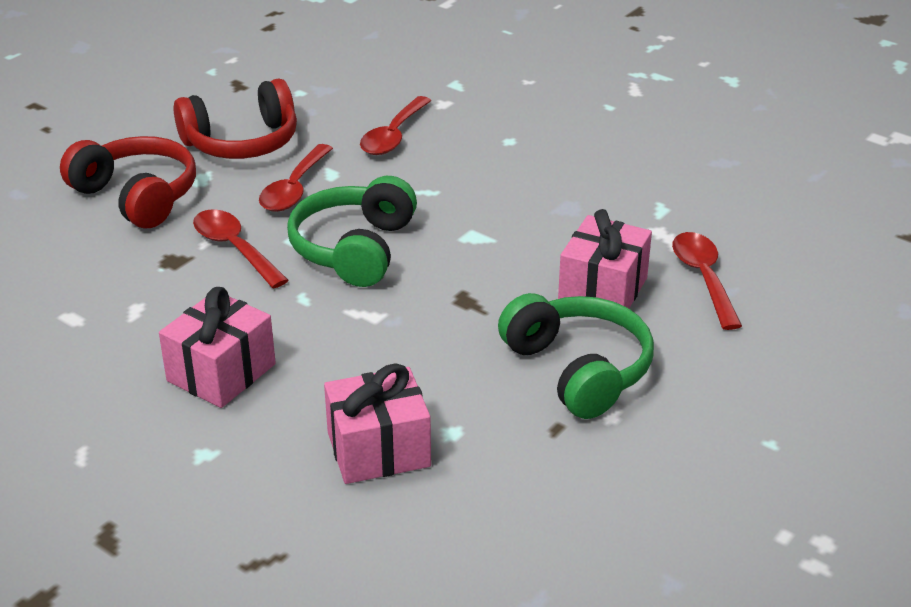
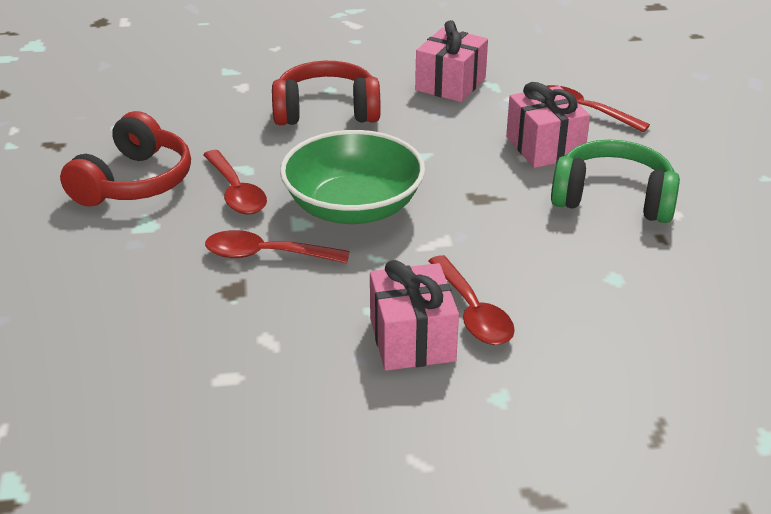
camera: 45 degrees left, 0 degrees up
red headphones [60,136,196,228] -> red headphones moved to [272,61,381,125]
green headphones [287,176,417,287] -> green bowl [280,130,425,224]
pink gift [324,364,431,484] -> pink gift moved to [415,20,488,102]
red spoon [360,96,431,155] -> red spoon moved to [428,255,515,345]

